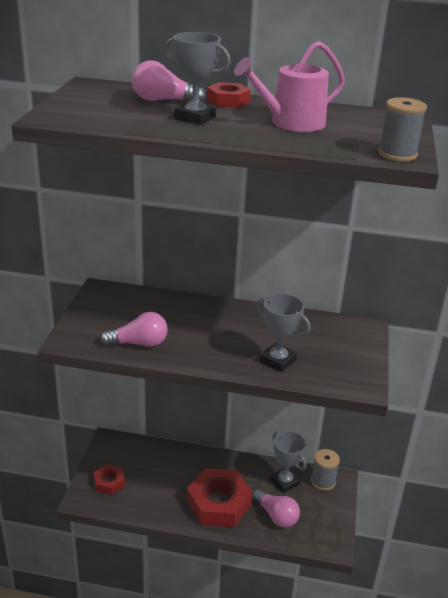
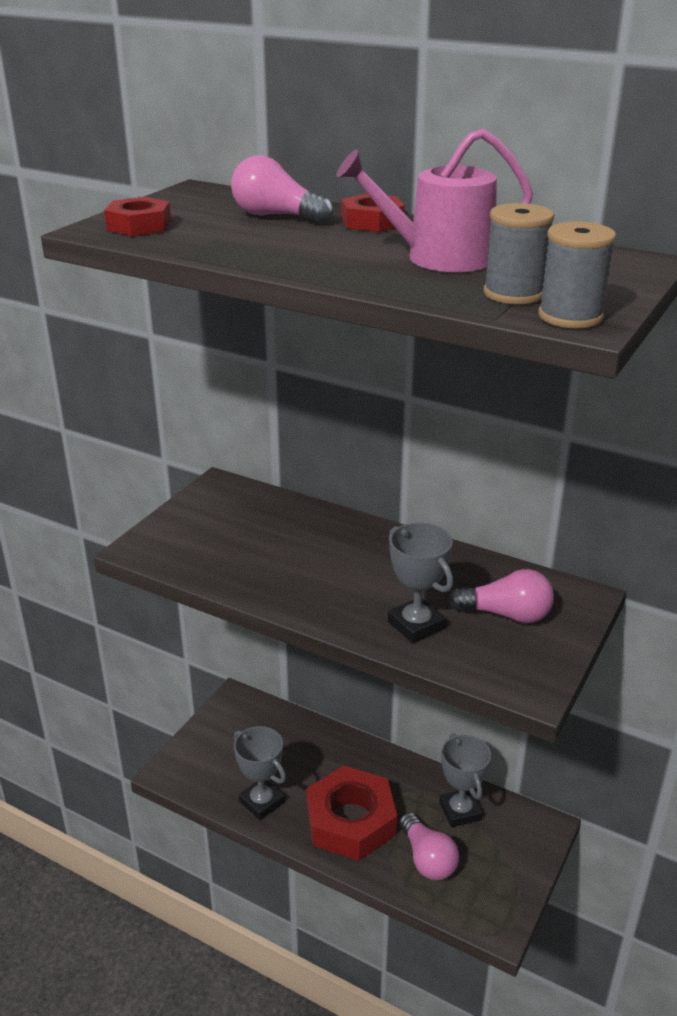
camera: 20 degrees right, 0 degrees up
red nut [94,464,125,495] -> red nut moved to [104,197,171,236]
pink light bulb [100,312,168,347] -> pink light bulb moved to [448,569,554,623]
grey trophy [164,32,231,125] -> grey trophy moved to [234,726,286,820]
grey spool [311,449,340,491] -> grey spool moved to [483,203,554,304]

